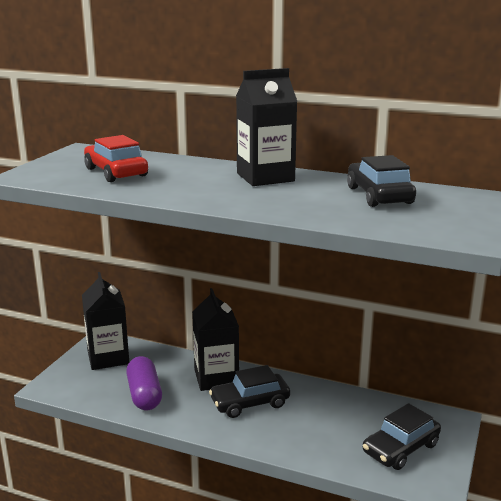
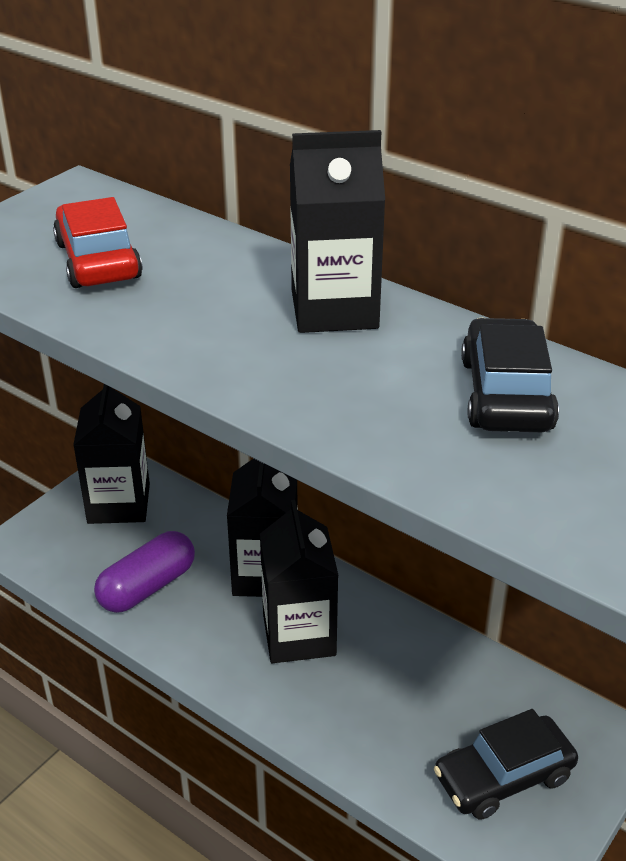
camera: 15 degrees right, 15 degrees up
purple capsule [126,356,162,410] -> purple capsule turned 45 degrees clockwise [94,531,195,613]
black car [209,365,290,418] -> black carton [260,500,338,663]

